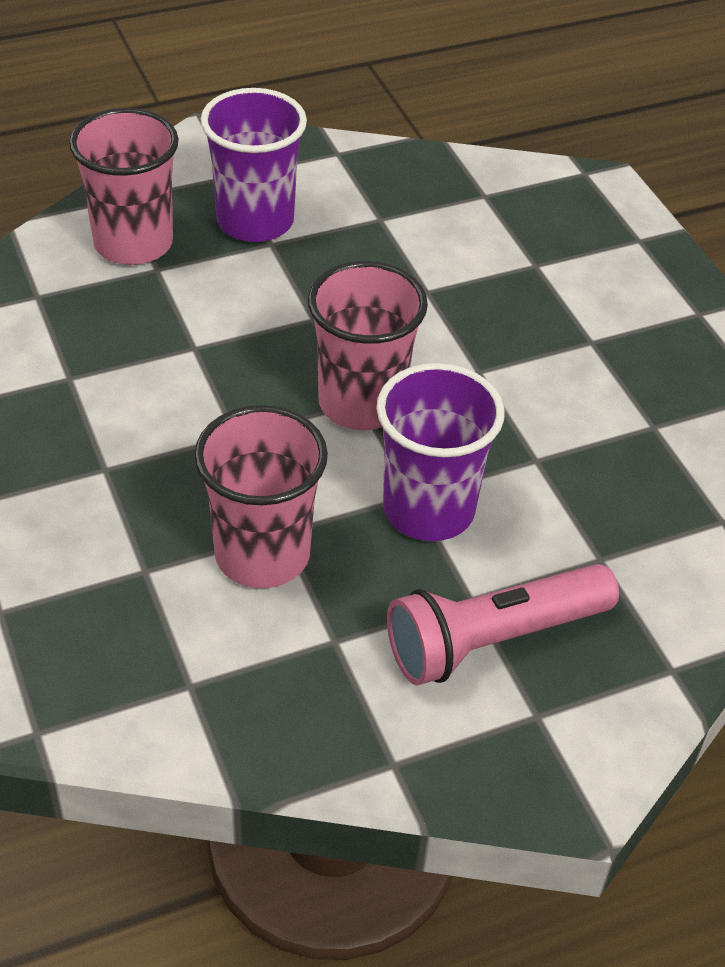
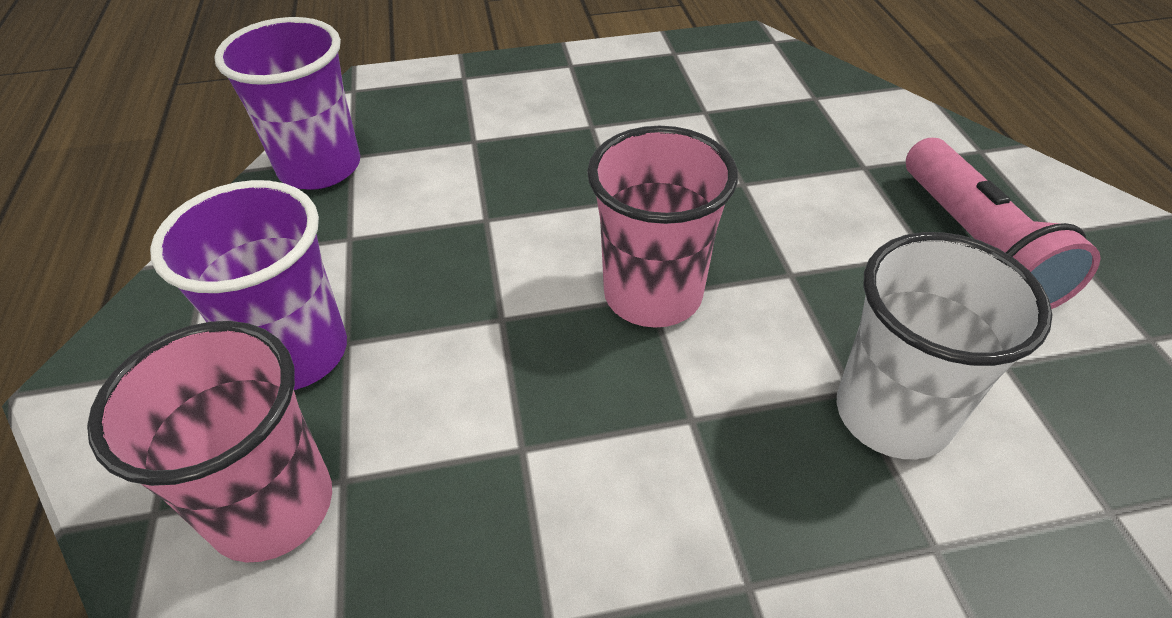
camera: 75 degrees left, 0 degrees up
pink cup [194,405,328,588] -> white cup [837,232,1052,459]
purple cup [376,363,505,541] -> purple cup moved to [214,17,360,190]

